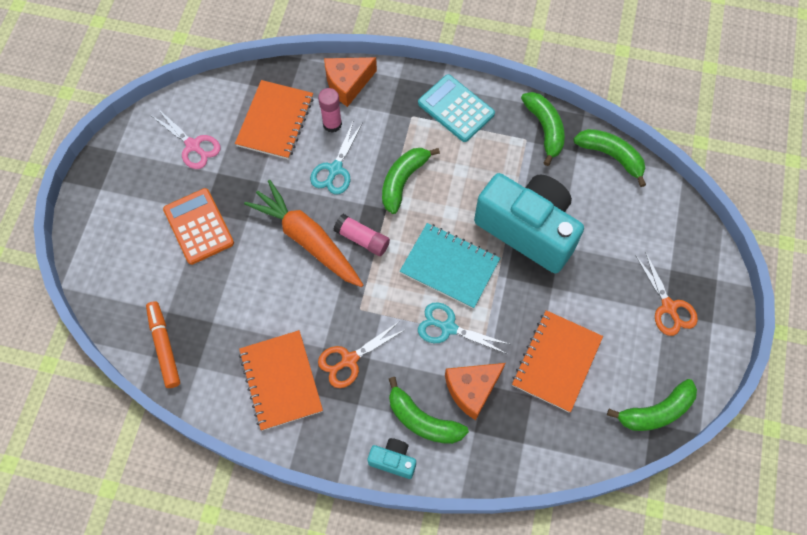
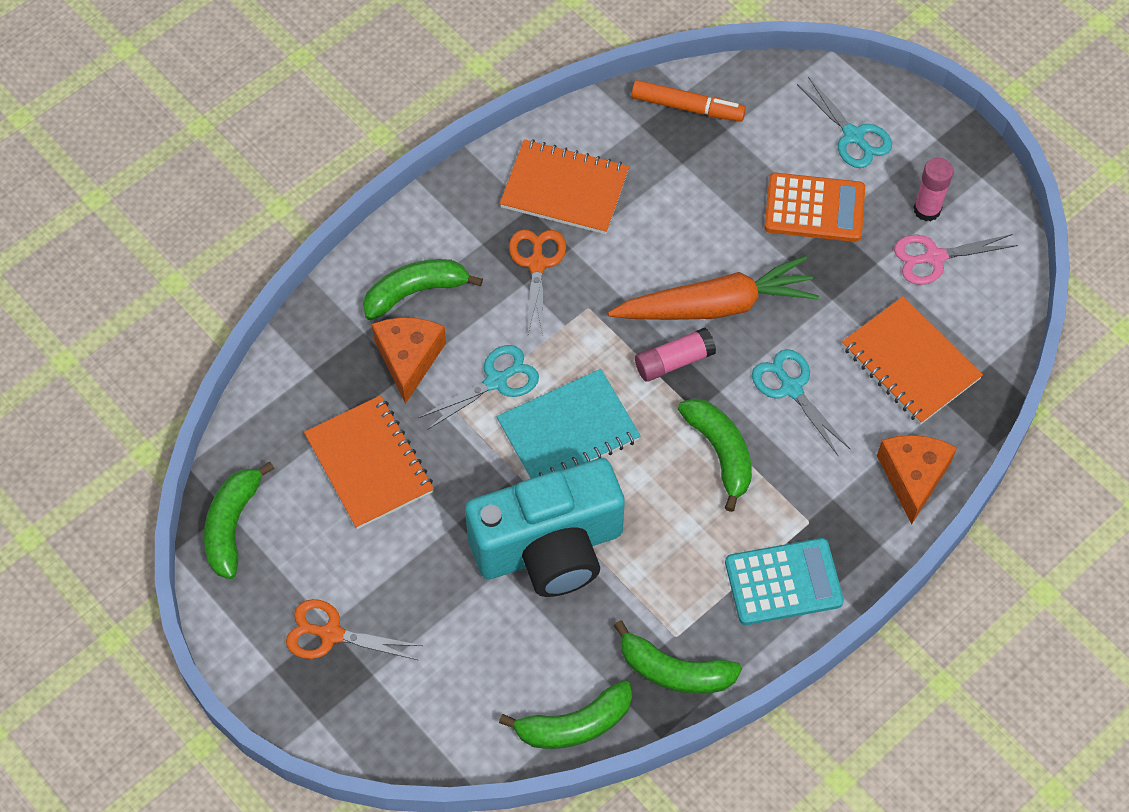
camera: 125 degrees right, 5 degrees down
pink glue stick [318,88,342,133] -> pink glue stick moved to [913,158,954,221]
turquoise camera [367,438,416,479] -> none
none -> turquoise scissors [797,77,892,168]

